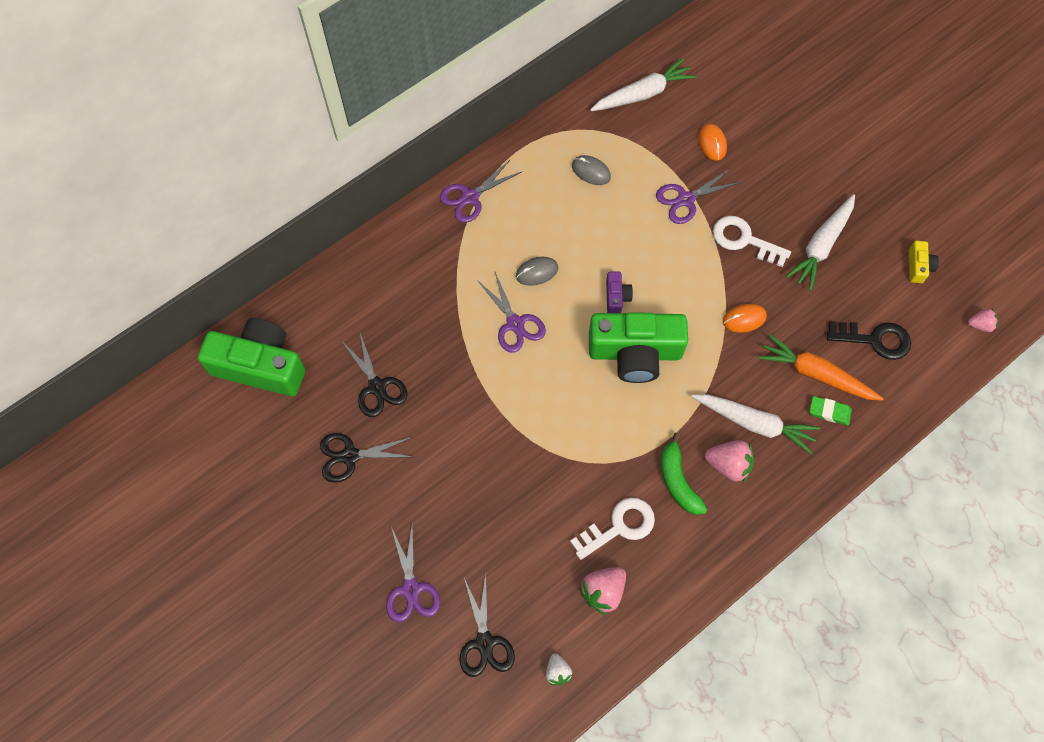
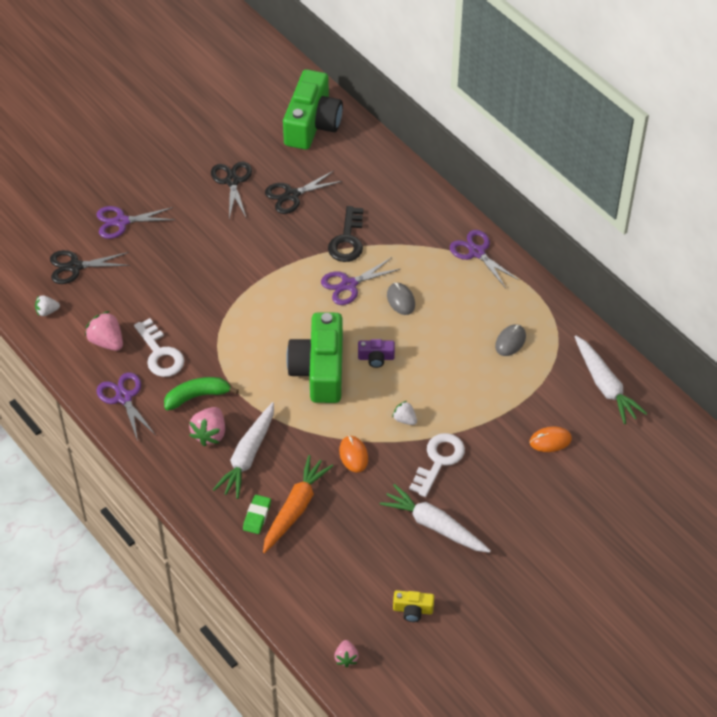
camera: 90 degrees right, 15 degrees down
purple scissors [656,168,741,224] -> purple scissors moved to [97,372,155,441]
black key [827,321,911,360] -> black key moved to [328,206,363,262]
none -> white strawberry [392,401,417,425]

